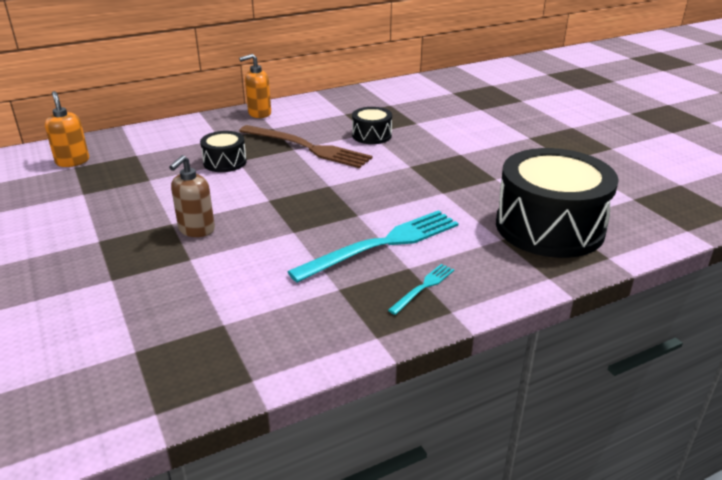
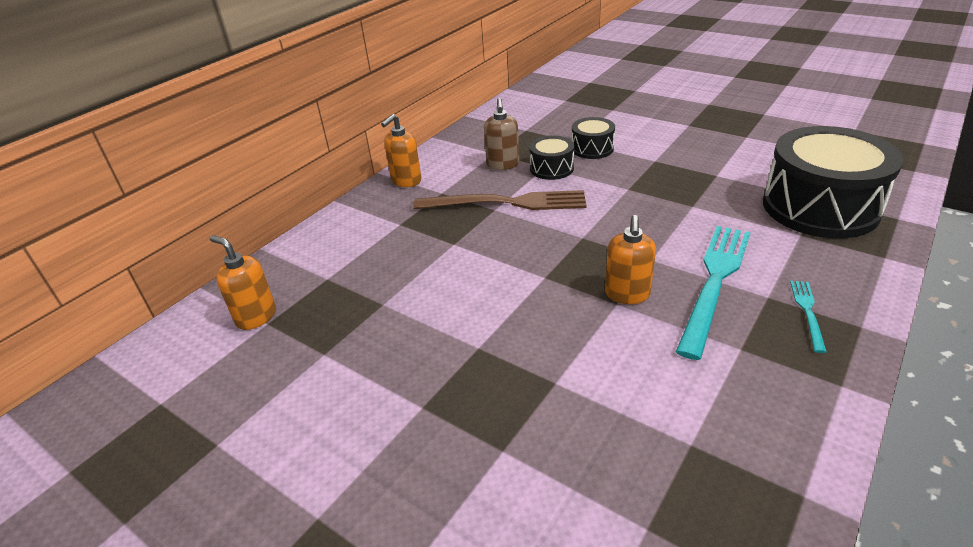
camera: 25 degrees left, 5 degrees up
brown soap dispenser [169,155,215,237] -> brown soap dispenser moved to [484,98,519,170]
black drum [200,131,247,172] -> black drum moved to [572,117,615,159]
none -> orange soap dispenser [605,215,656,304]

